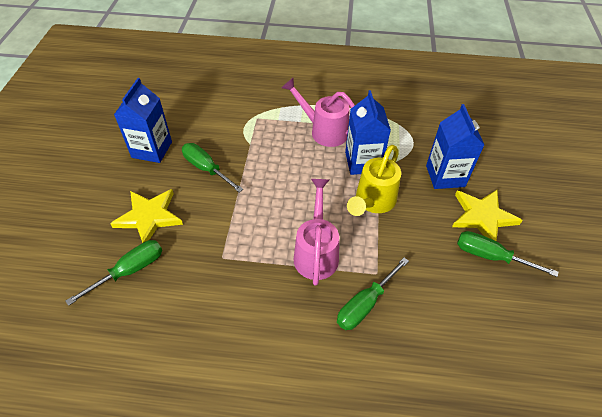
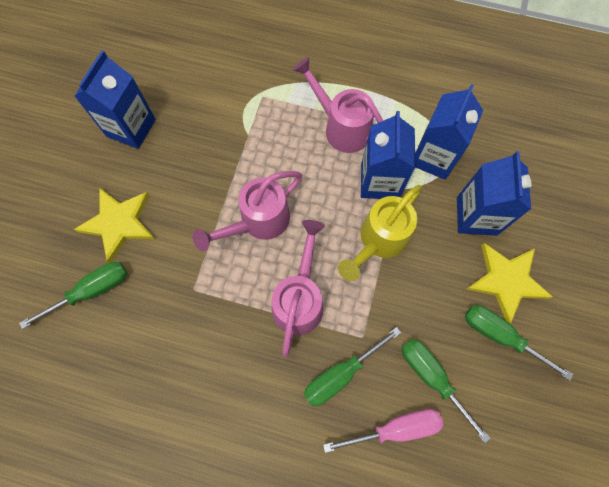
camera: 10 degrees right, 20 degrees up
green screwdriver [182,143,243,193] -> green screwdriver moved to [402,339,491,443]
none -> pink watering can [193,171,302,251]
none -> pink screwdriver [323,409,444,453]
none -> blue carton [415,84,483,180]

